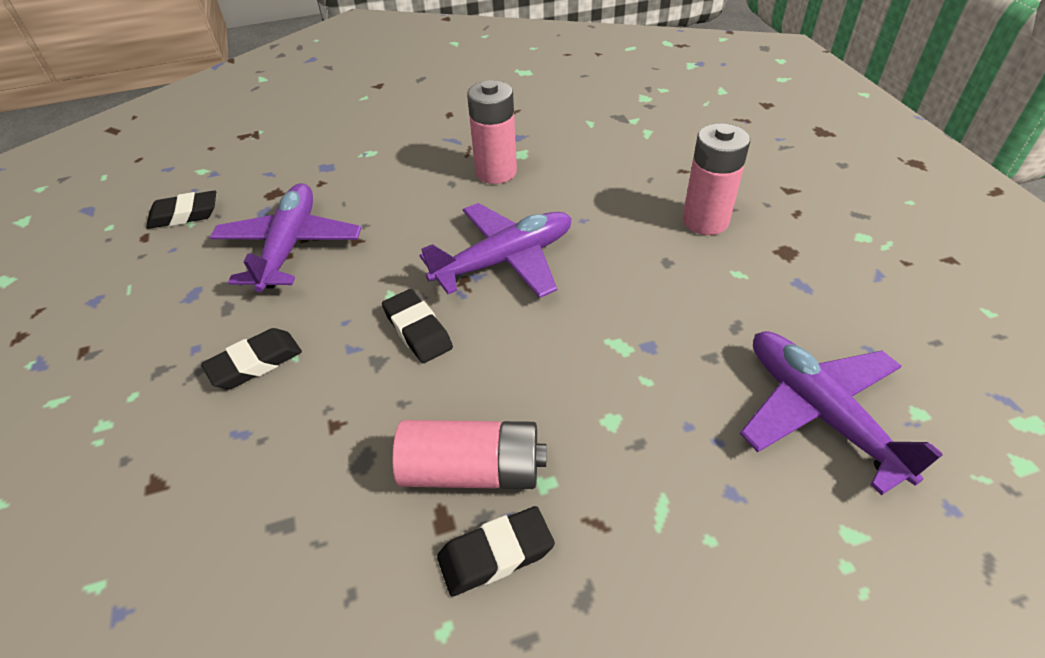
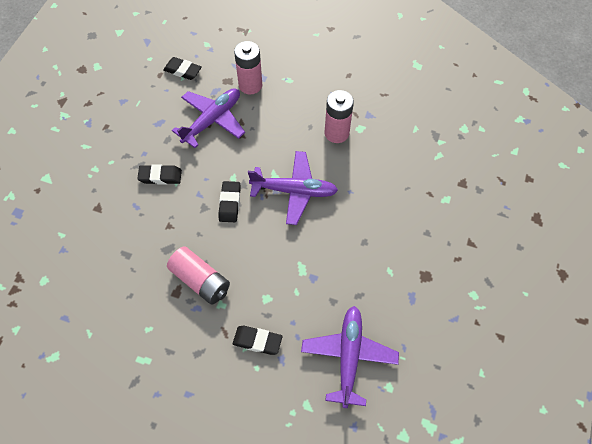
camera: 35 degrees right, 15 degrees up
black eraser [437,506,555,596] -> black eraser moved to [233,326,282,355]
pink battery [682,123,750,235] -> pink battery moved to [234,41,262,95]

